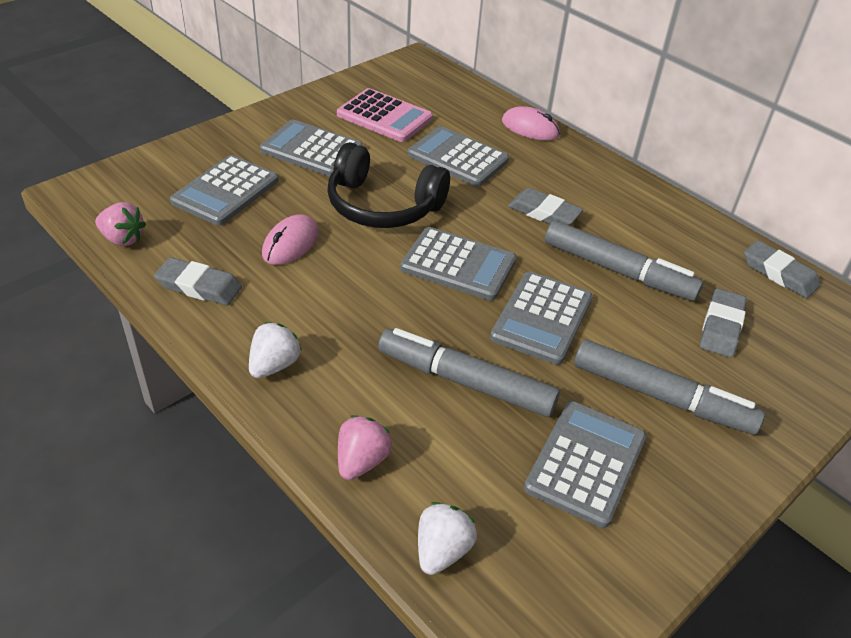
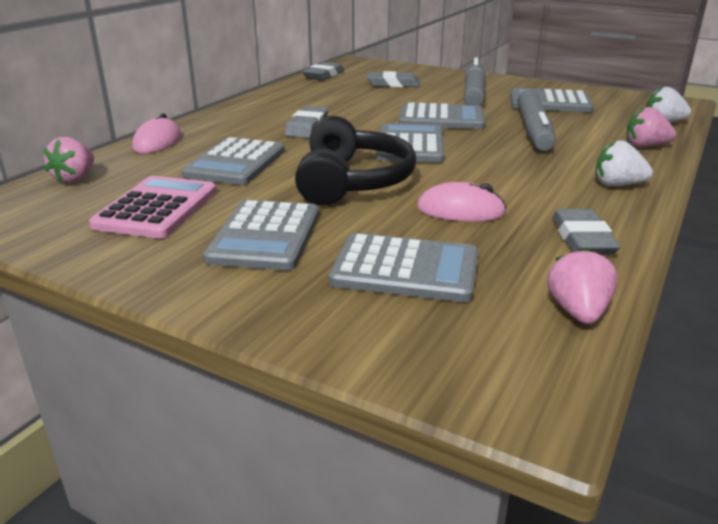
camera: 105 degrees left, 15 degrees down
grey marker [545,221,703,301] -> none
none -> pink strawberry [43,137,94,183]

